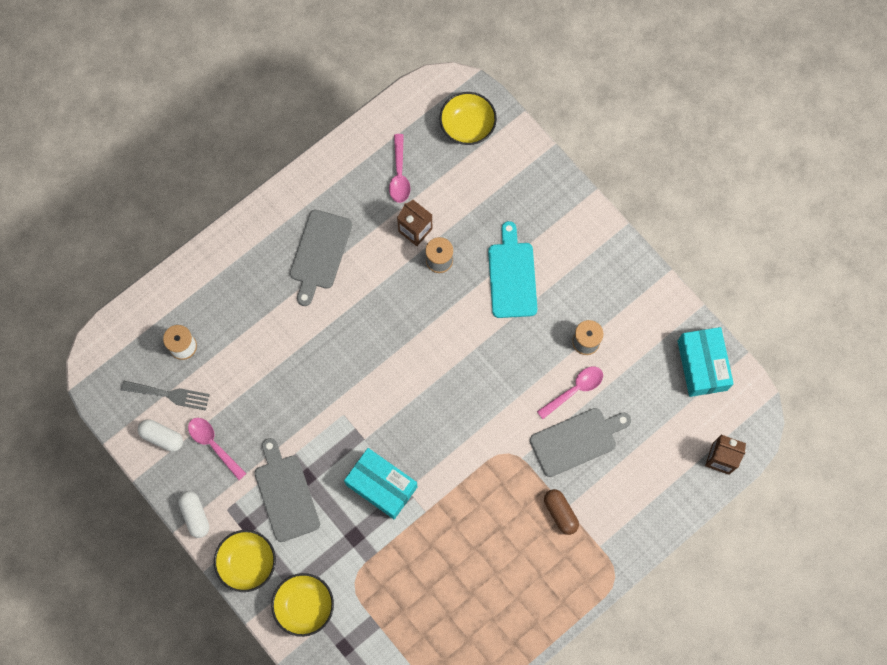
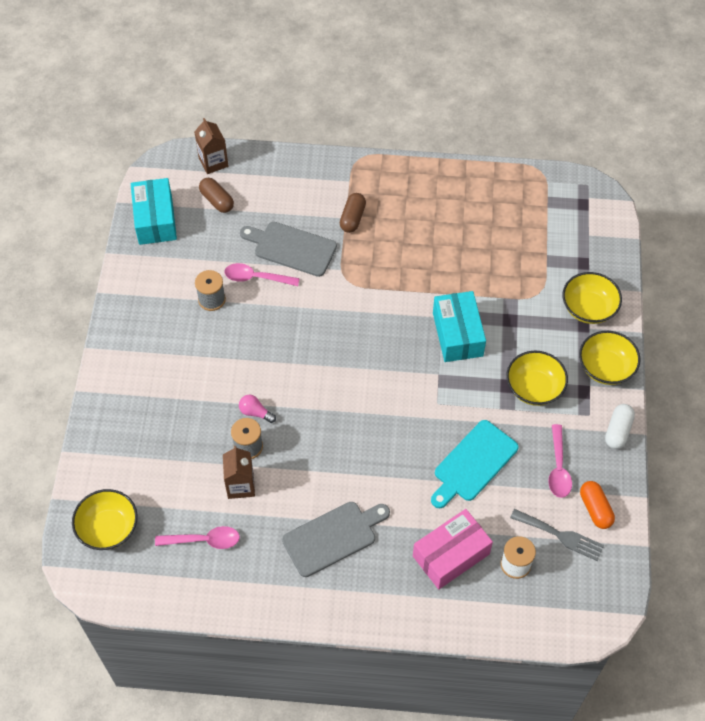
camera: 135 degrees left, 15 degrees down
grey fork [121,381,210,411] -> grey fork turned 150 degrees clockwise [510,509,604,561]
white capsule [138,419,183,452] -> orange capsule [580,481,615,529]
grey cutting board [254,438,320,542] -> yellow bowl [506,351,568,406]
pink spoon [389,134,410,203] -> pink spoon turned 45 degrees clockwise [155,526,240,549]
turquoise cutting board [488,221,537,318] -> turquoise cutting board moved to [431,420,519,508]
turquoise box [678,327,734,397] -> turquoise box turned 45 degrees counterclockwise [131,178,177,245]
none -> brown capsule [199,178,234,213]
none -> pink light bulb [239,395,276,423]
none -> pink box [413,509,493,589]

